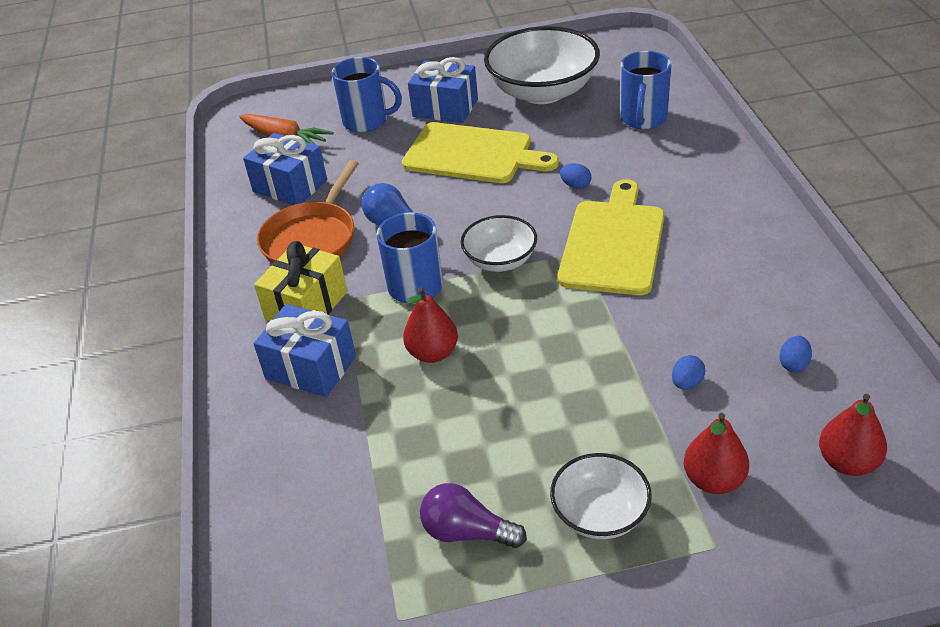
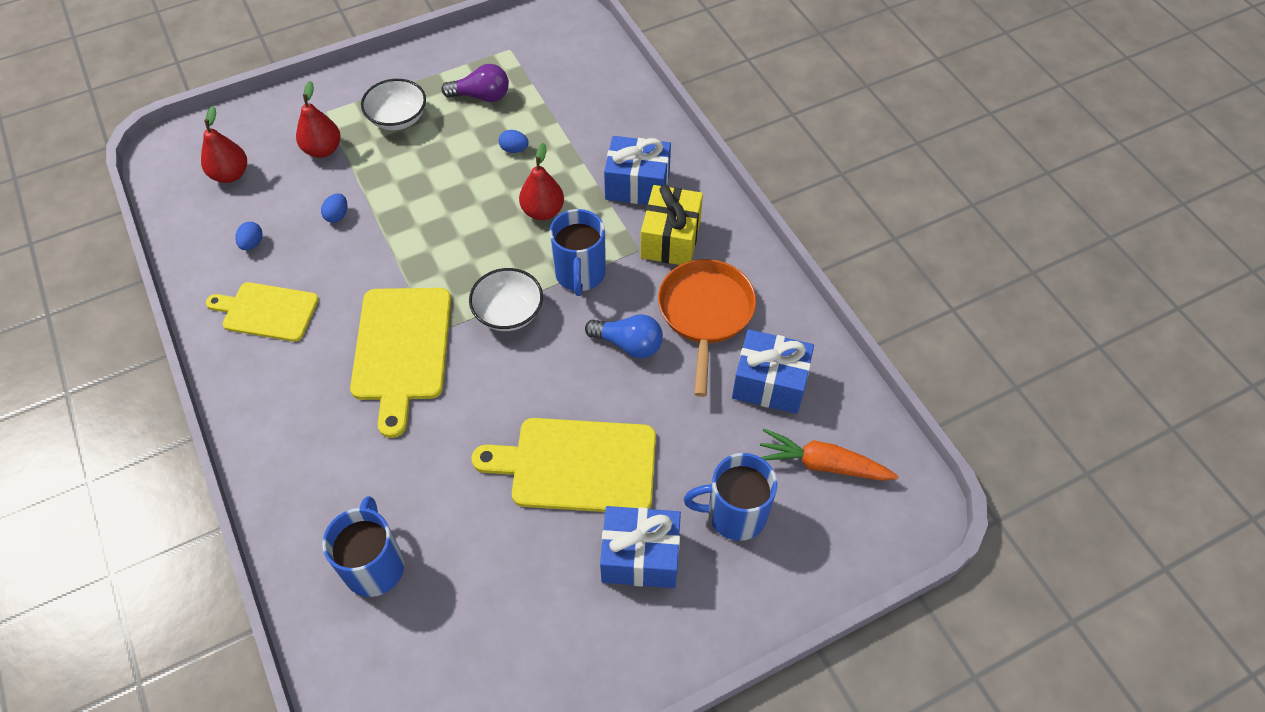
camera: 160 degrees right, 15 degrees up
white bowl [484,26,600,104] -> none
blue egg [560,163,591,189] -> blue egg moved to [499,130,529,153]
none -> yellow cutting board [206,282,319,342]

